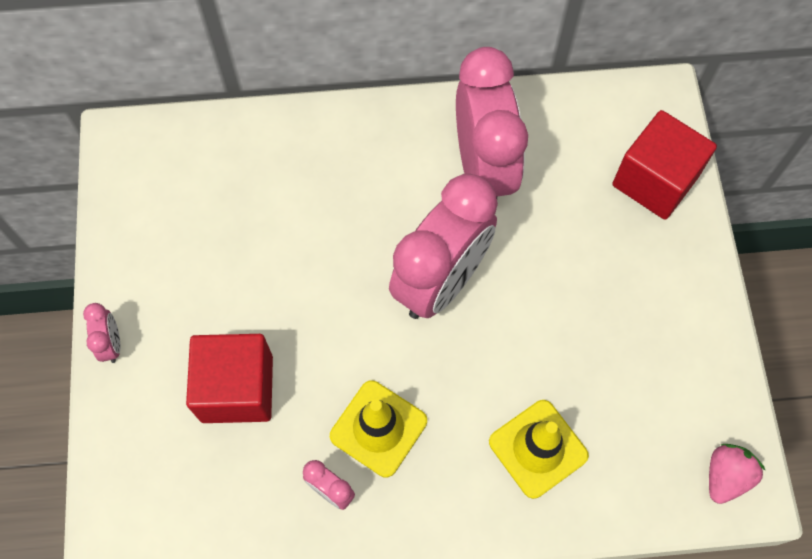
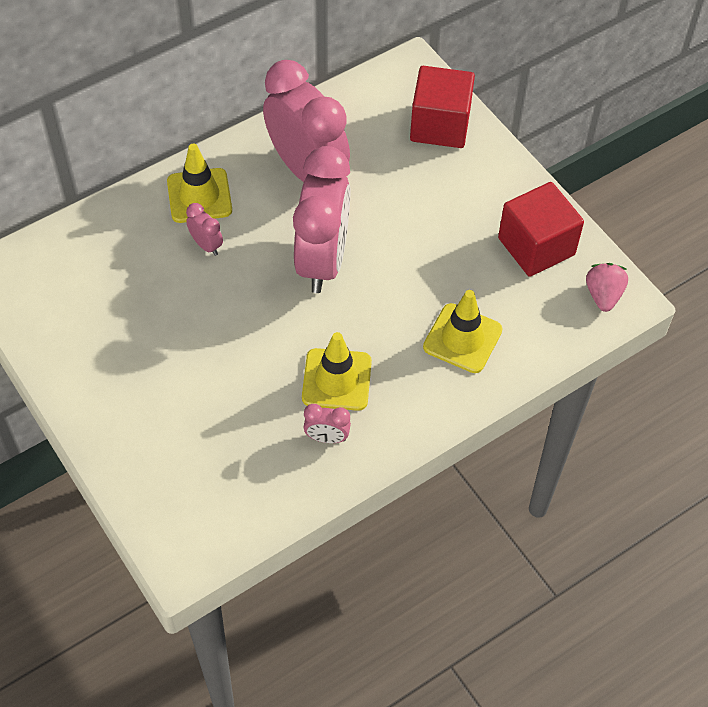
camera: 30 degrees left, 10 degrees down
pink clock [83,303,120,363] -> pink clock moved to [186,203,223,256]
red cube [186,334,273,423] -> red cube moved to [498,182,584,277]
none -> yellow traffic cone [167,144,232,223]

